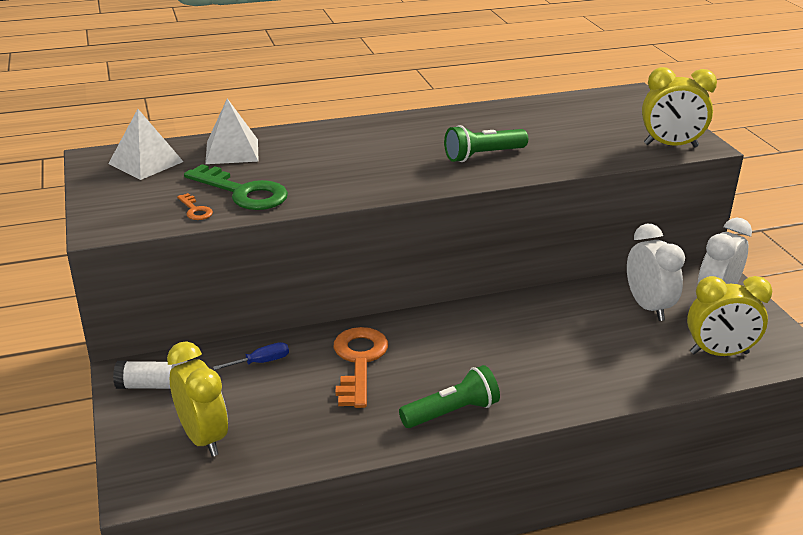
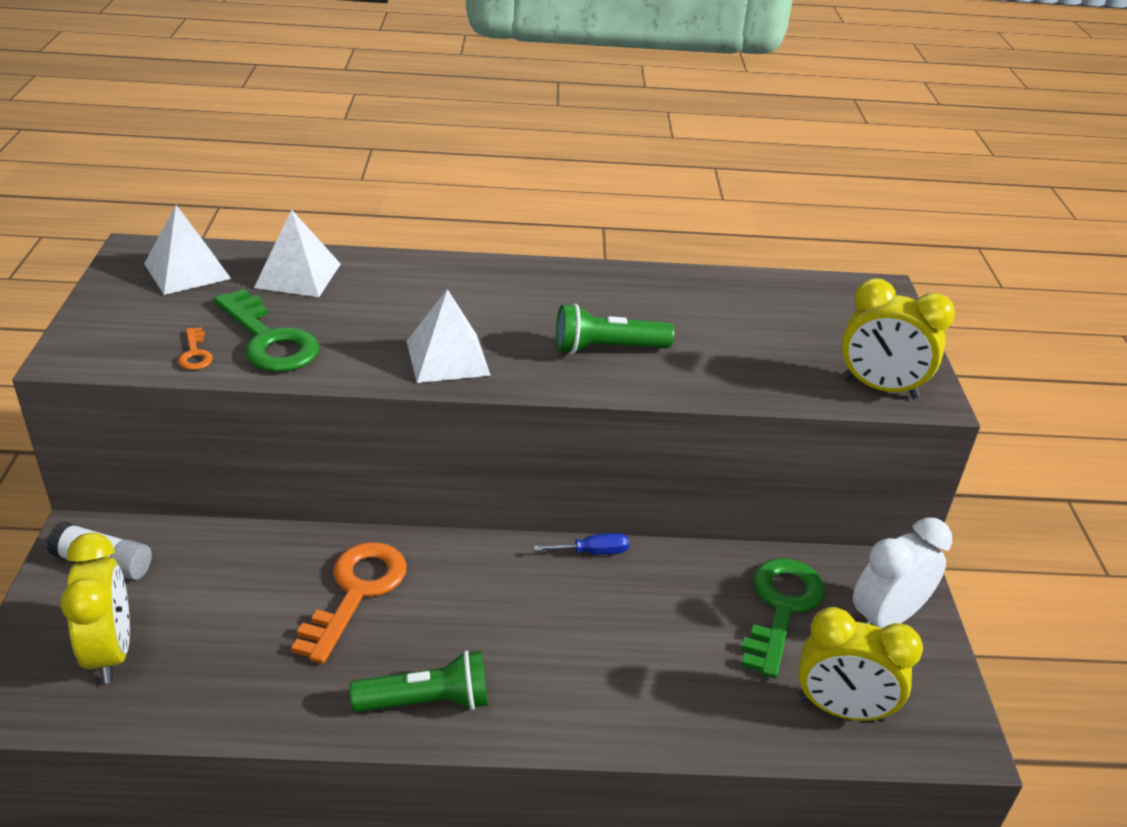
camera: 15 degrees right, 5 degrees up
blue screwdriver [213,342,289,370] -> blue screwdriver moved to [534,533,629,554]
white clock [627,224,685,321] -> green key [741,558,825,679]
none -> white pyramid [407,289,491,383]

